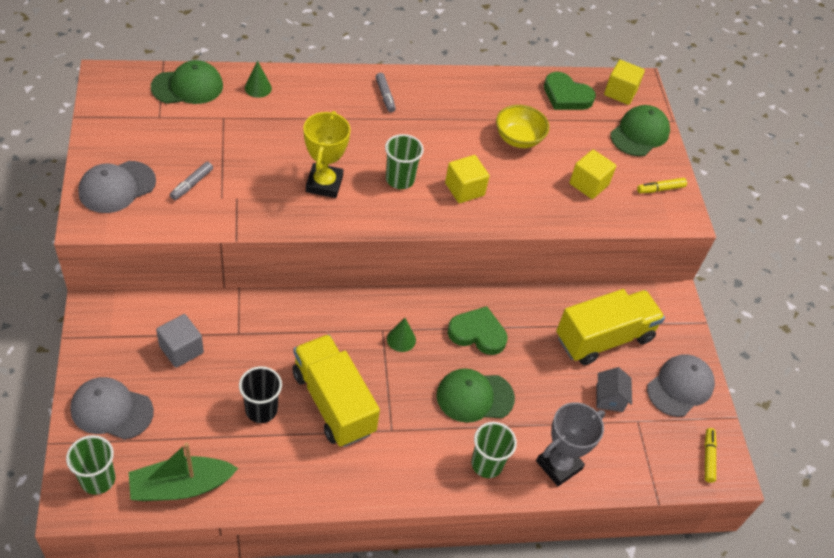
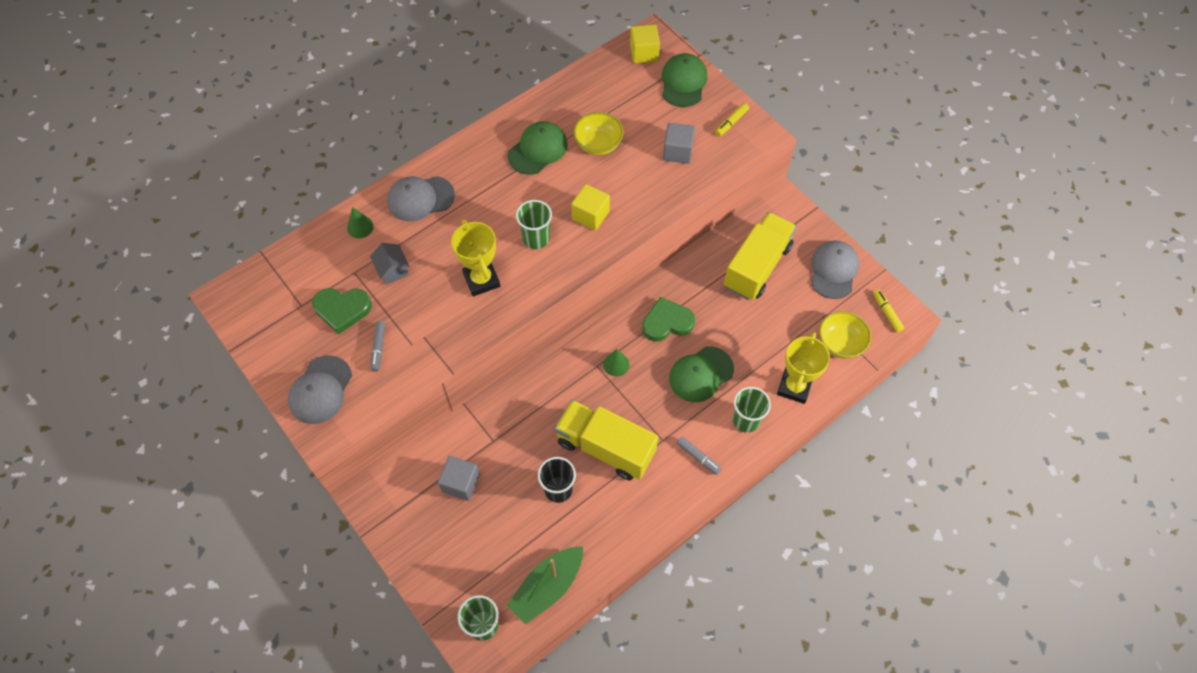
camera: 25 degrees left, 10 degrees up
grey cap [70,377,154,440] -> grey cap moved to [387,176,455,222]
green cap [151,60,223,104] -> green cap moved to [508,121,568,175]
grey marker [376,73,396,112] -> grey marker moved to [676,437,721,475]
grey trophy [536,402,605,486] -> yellow trophy [777,332,830,404]
green heart [544,72,596,110] -> green heart moved to [312,288,372,334]
yellow cube [569,149,616,199] -> grey cube [663,123,695,164]
grey house [596,367,632,412] -> grey house moved to [370,243,409,285]
none -> yellow bowl [819,311,871,359]

